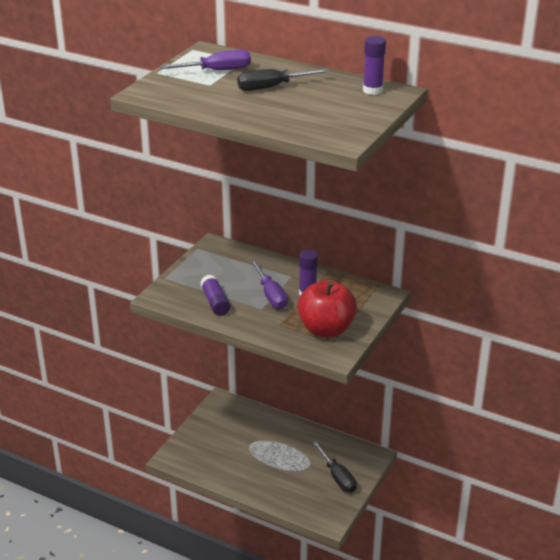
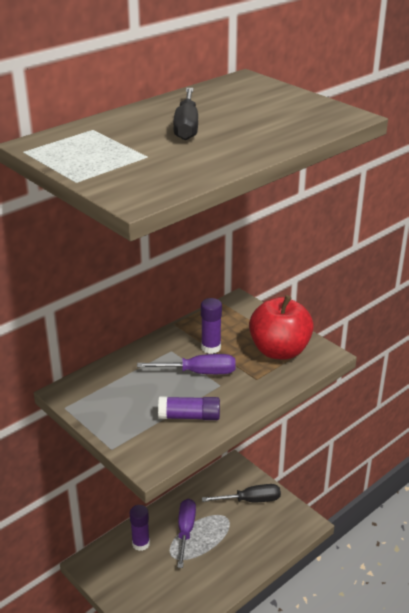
camera: 70 degrees left, 0 degrees up
purple screwdriver [159,50,251,70] -> purple screwdriver moved to [177,499,196,568]
purple glue stick [363,36,386,95] -> purple glue stick moved to [130,505,150,551]

